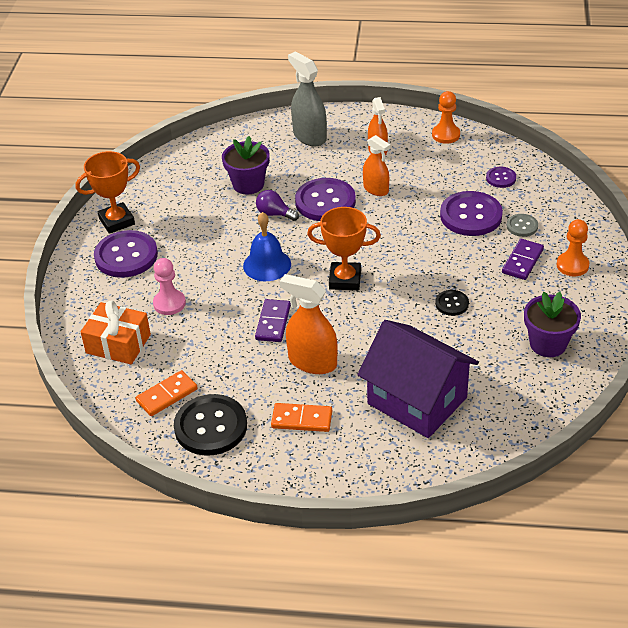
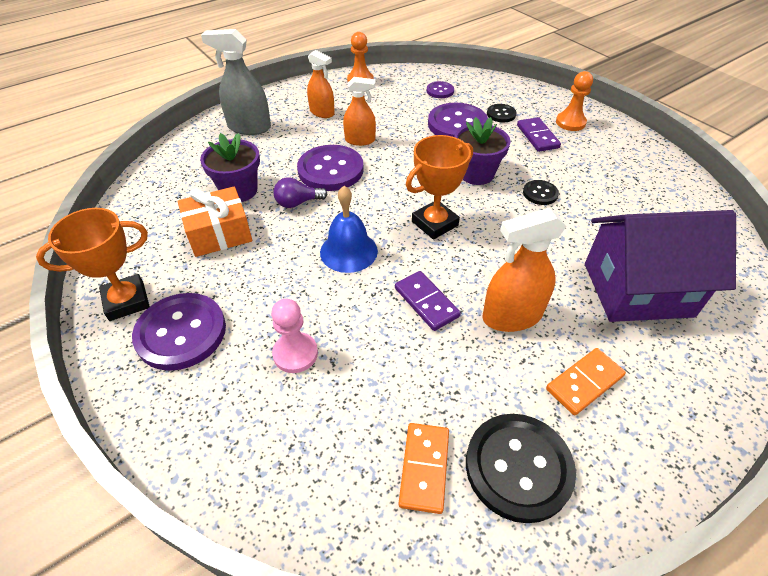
camera: 45 degrees left, 5 degrees up
orange trophy [75,151,140,234] -> orange trophy turned 45 degrees clockwise [36,208,150,321]
orange gift [81,300,151,365] -> orange gift moved to [178,186,252,257]
grey button [507,214,538,237] -> black button [487,104,517,122]
purple flower pot [524,292,581,357] -> purple flower pot moved to [455,117,511,185]

